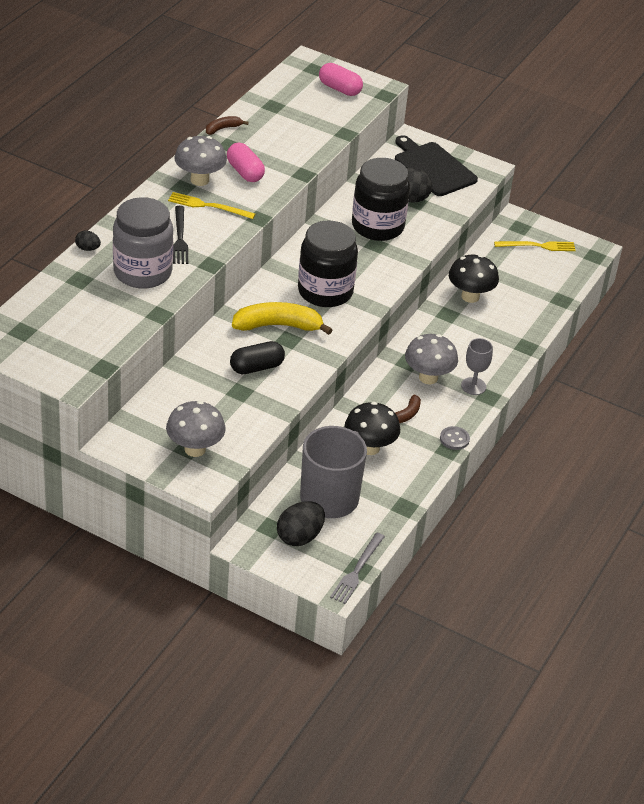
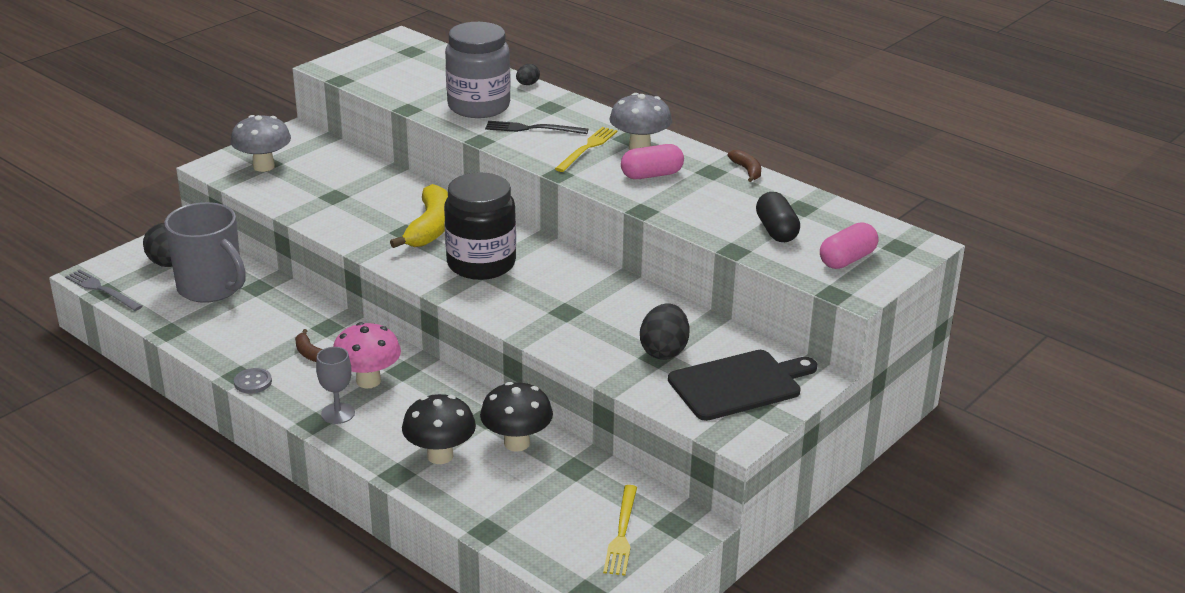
camera: 105 degrees right, 10 degrees down
black capsule [230,341,285,374] -> black capsule moved to [756,192,800,242]
black mushroom [345,402,400,455] -> black mushroom moved to [402,394,476,464]
black jar [352,158,410,241] -> none
grey mushroom [405,334,458,384] -> pink mushroom [333,322,401,388]

